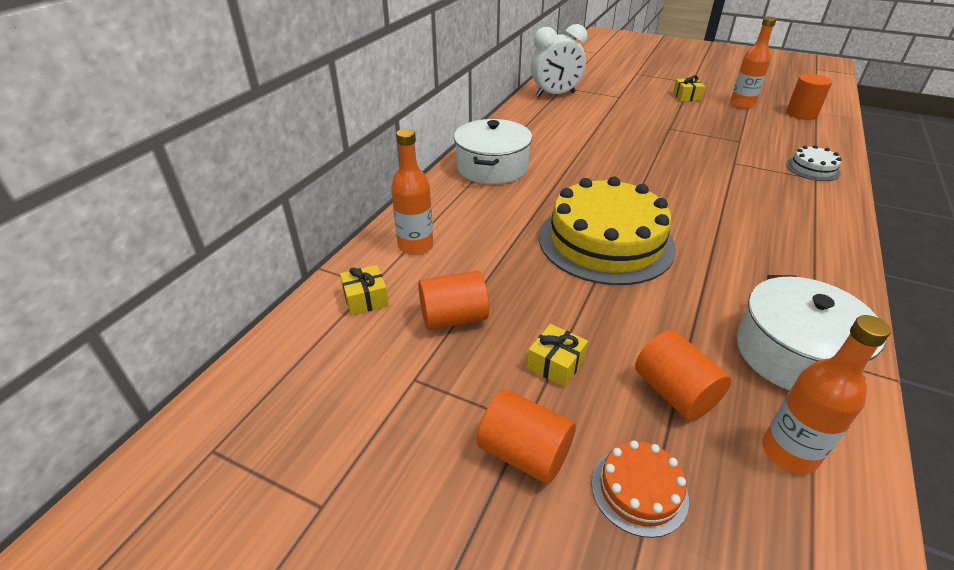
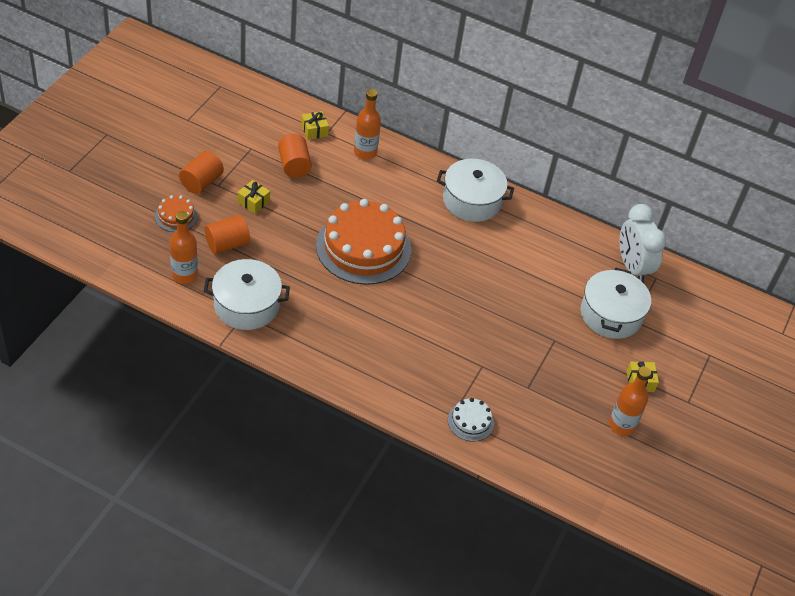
camera: 85 degrees right, 10 degrees up
yellow cake [539,176,676,285] -> orange cake [316,199,411,285]
orange cylinder [786,74,832,120] -> none
none -> white pot [581,268,651,339]

